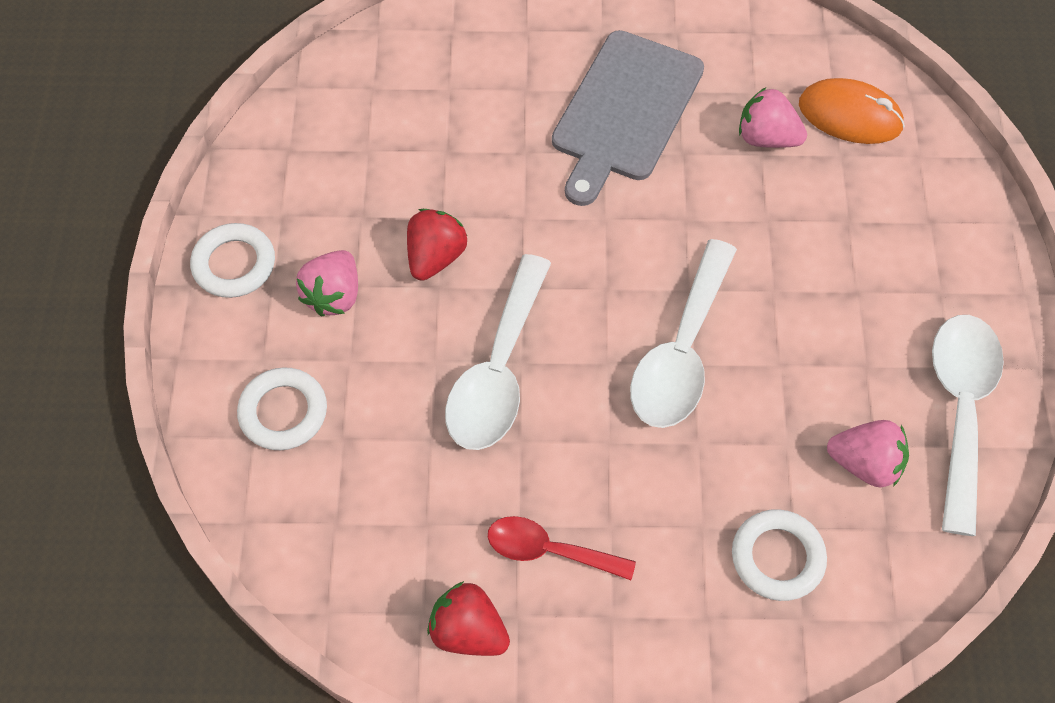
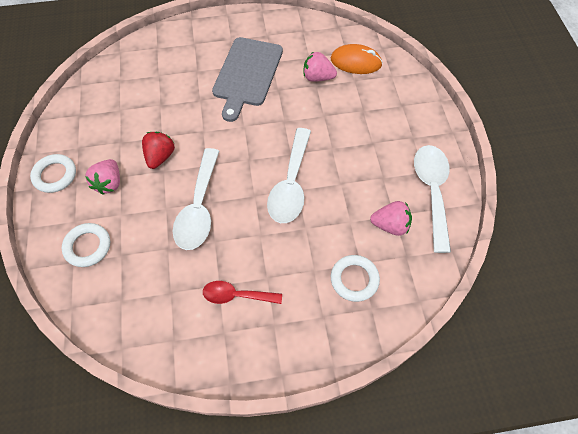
camera: 10 degrees left, 0 degrees up
red strawberry [427,581,510,656] -> none

